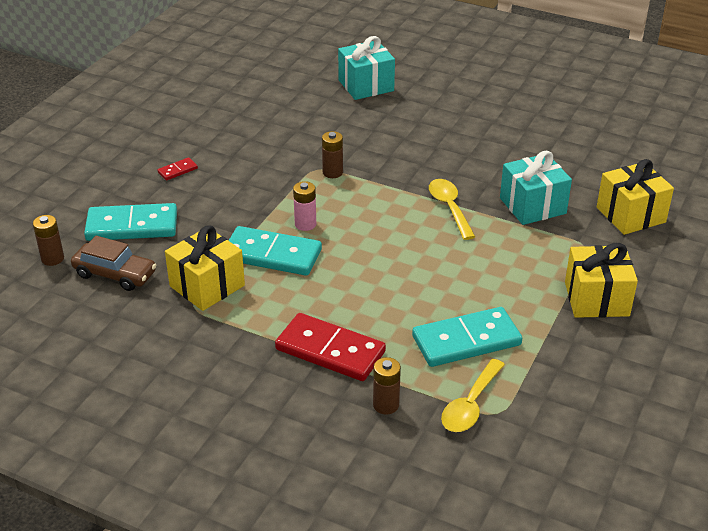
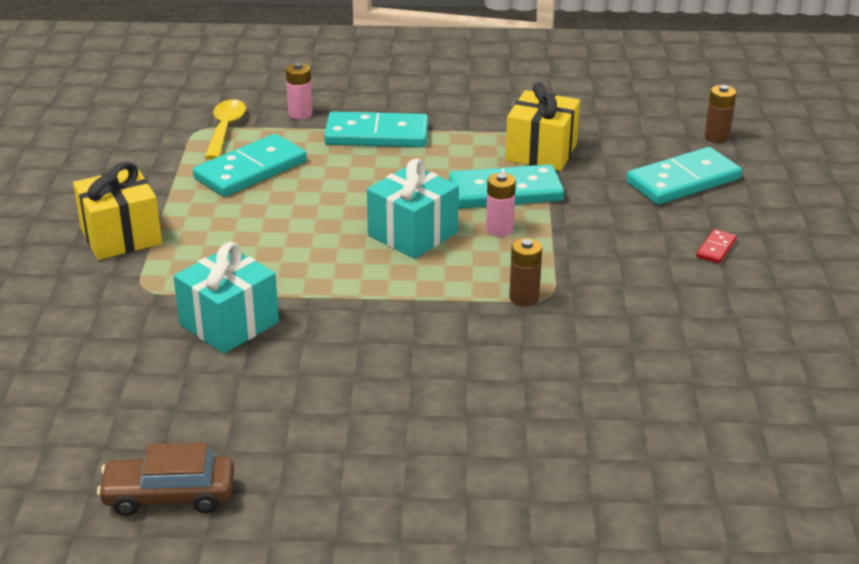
camera: 155 degrees right, 5 degrees down
brown car [71,236,156,291] -> brown car moved to [97,442,234,516]
red domino [275,313,386,381] -> turquoise domino [324,112,428,147]
turquoise gift [338,36,395,100] -> turquoise gift moved to [367,158,459,259]
brown battery [373,357,401,415] -> pink battery [286,63,313,119]
yellow spoon [429,179,475,240] -> none
yellow gift [597,159,674,235] -> none

